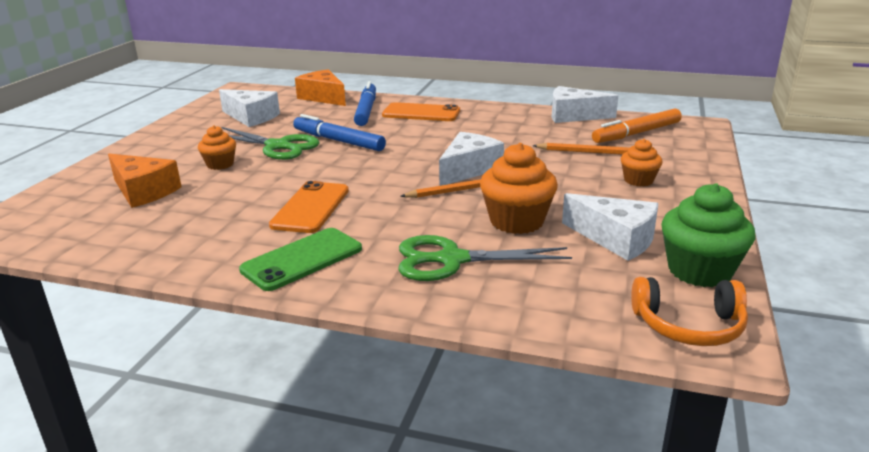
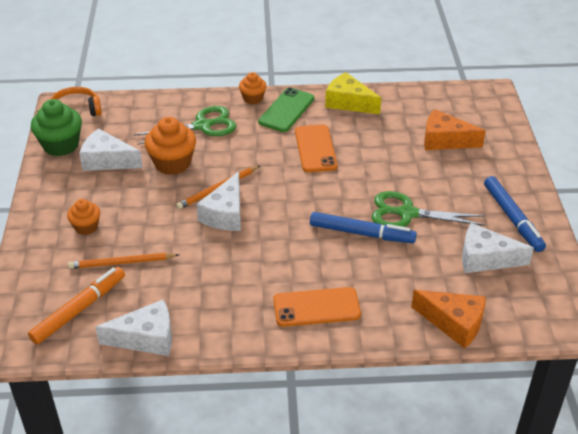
camera: 160 degrees right, 15 degrees up
orange cupcake [198,126,236,170] -> orange cupcake moved to [239,72,267,104]
blue marker [354,81,376,126] -> blue marker moved to [484,176,546,252]
none -> yellow cheese [325,72,381,114]

